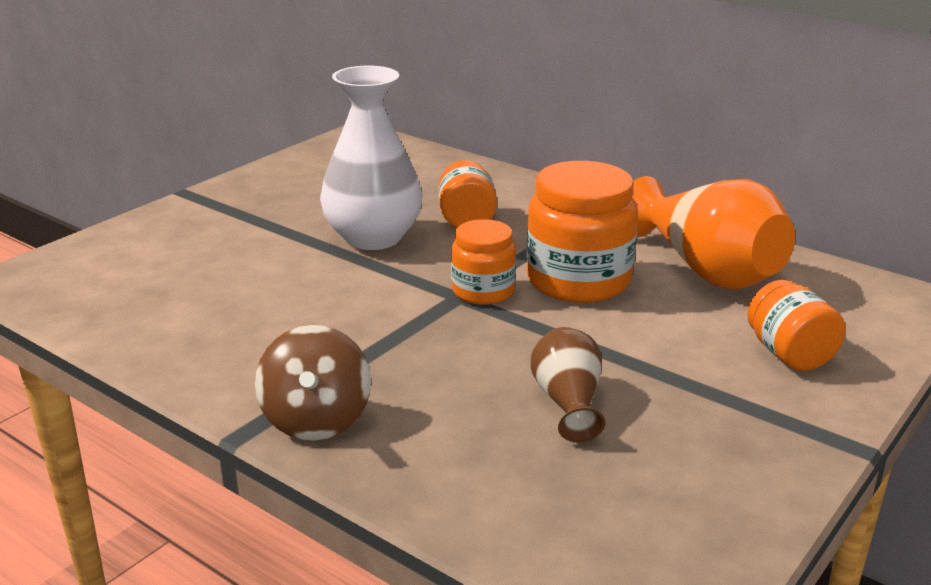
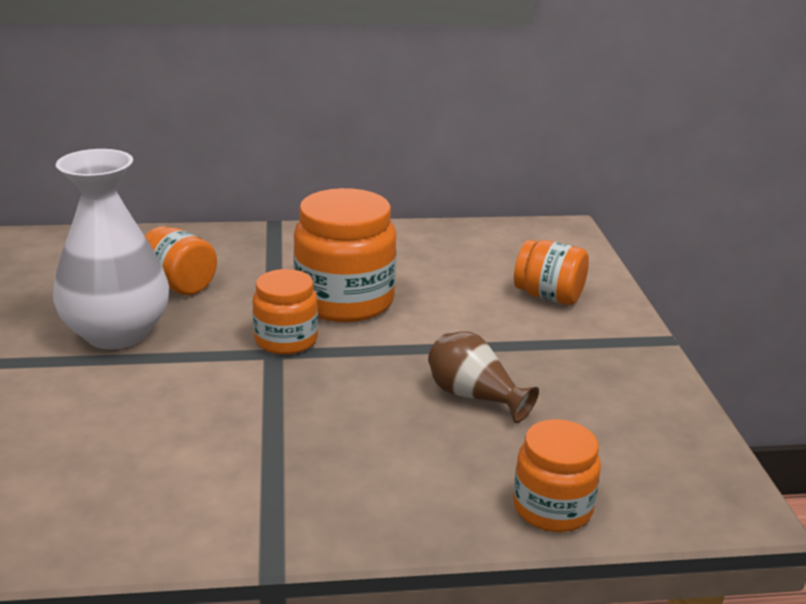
camera: 45 degrees left, 0 degrees up
brown spinning top [255,325,371,441] -> none
orange vase [632,176,795,289] -> none
none -> orange jar [513,419,601,532]

